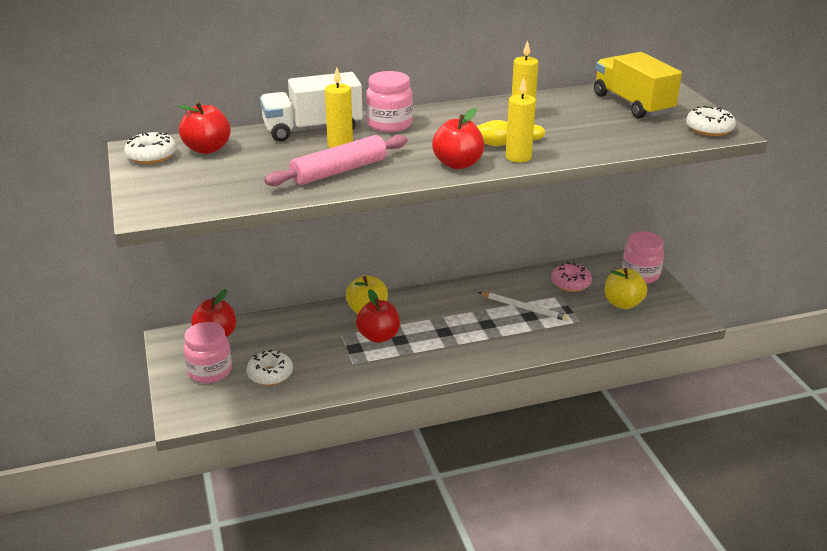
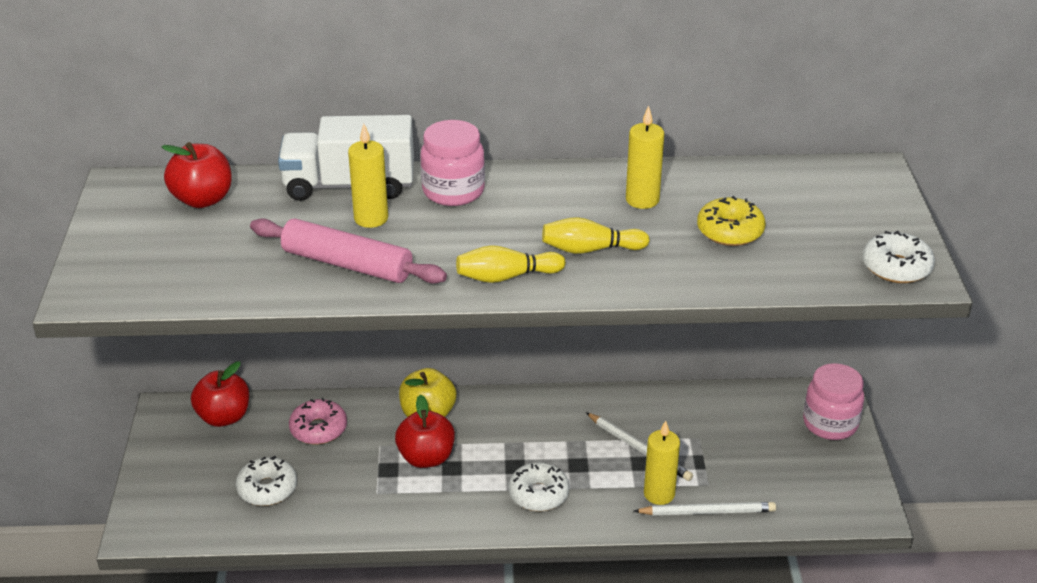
camera: 15 degrees right, 5 degrees up
white donut [124,132,176,164] -> white donut moved to [509,462,569,511]
pink jar [184,322,232,383] -> none
pink rolling pin [264,135,408,186] -> pink rolling pin turned 45 degrees clockwise [250,218,447,284]
red apple [432,108,485,169] -> yellow bowling pin [456,245,565,283]
yellow candle [506,78,536,163] -> yellow candle moved to [644,421,680,505]
pink donut [551,262,592,292] -> pink donut moved to [289,398,347,445]
yellow truck [594,52,682,119] -> none
yellow apple [605,268,647,309] -> none
none -> white pencil [634,502,776,515]
none -> yellow donut [697,196,765,246]

